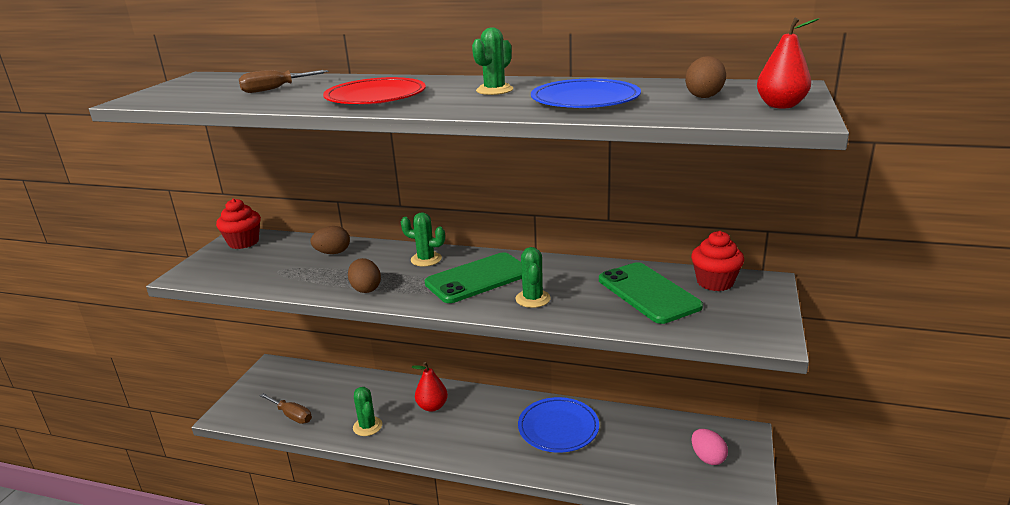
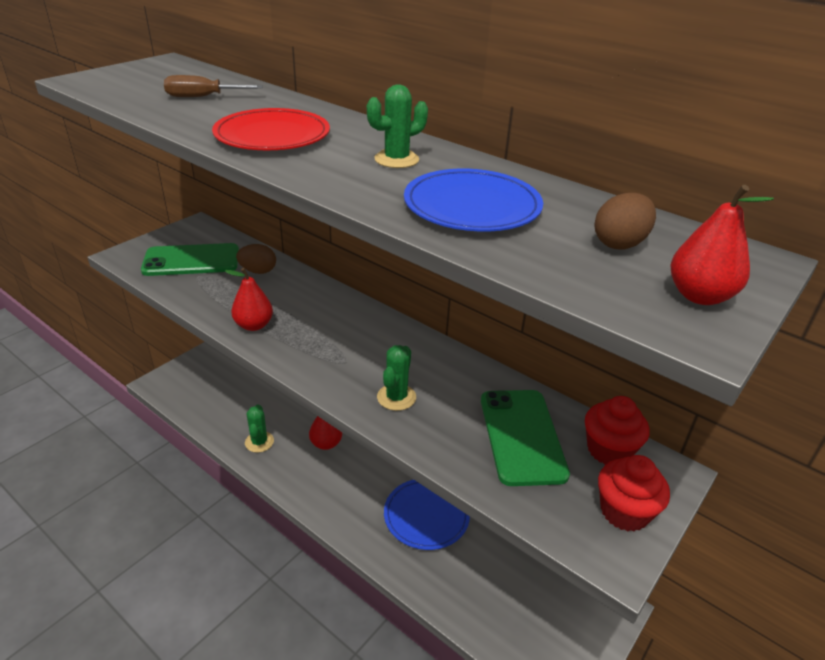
camera: 20 degrees right, 10 degrees up
red cupcake [216,198,261,249] -> red cupcake moved to [598,455,670,532]
brown screwdriver [260,393,312,424] -> none
brown egg [348,258,381,293] -> red pear [225,268,273,331]
green cactus [401,212,445,267] -> none
green phone [425,252,522,303] -> green phone moved to [141,243,239,276]
pink egg [692,429,728,465] -> none

